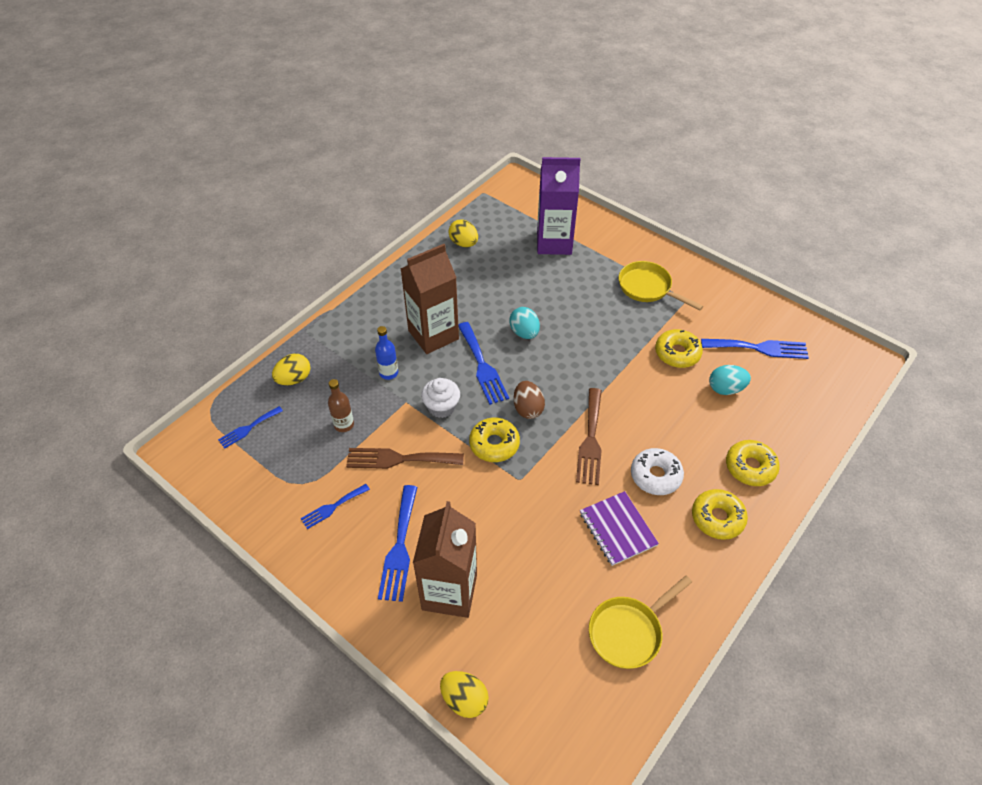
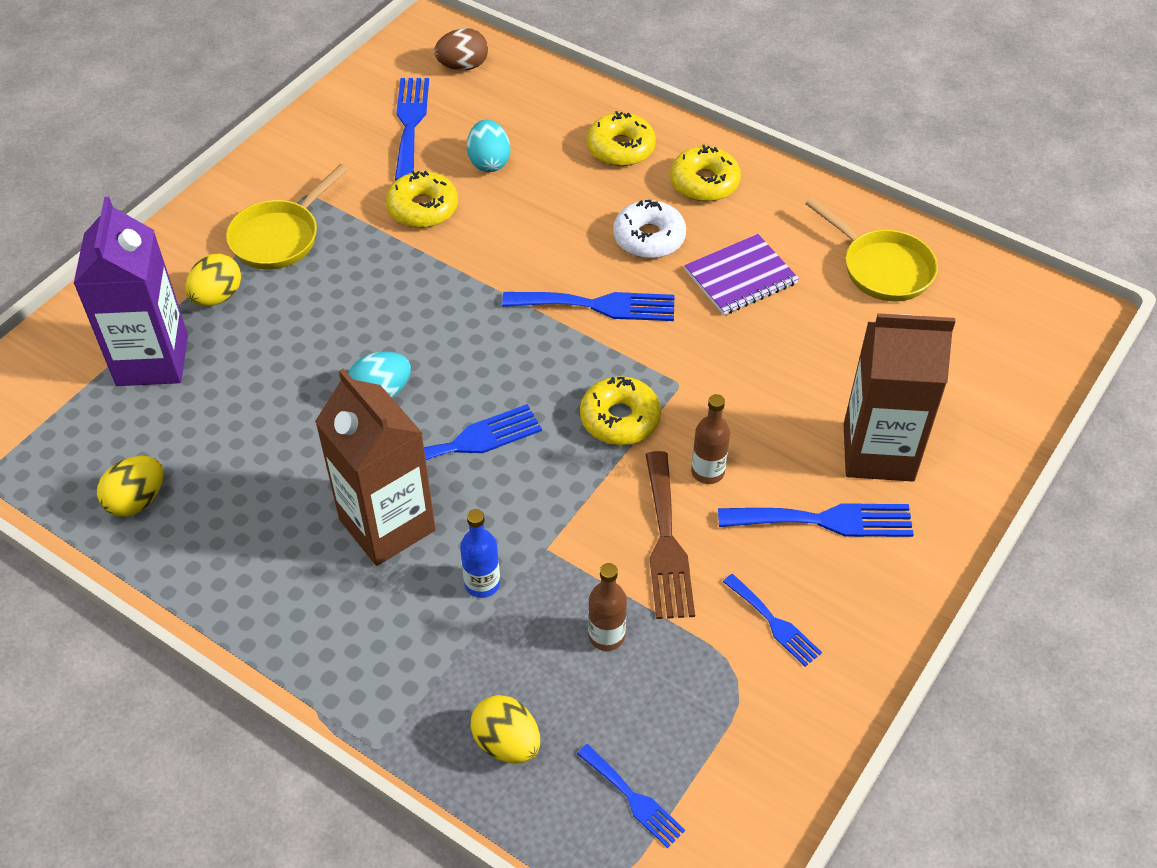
camera: 95 degrees left, 0 degrees up
white cupcake [421,378,460,418] -> none
yellow egg [440,671,489,718] -> yellow egg moved to [185,254,241,306]
brown egg [513,381,545,419] -> brown egg moved to [434,28,488,71]
brown fork [576,388,602,485] -> blue fork [502,292,674,321]
none -> brown bottle [691,394,730,484]

